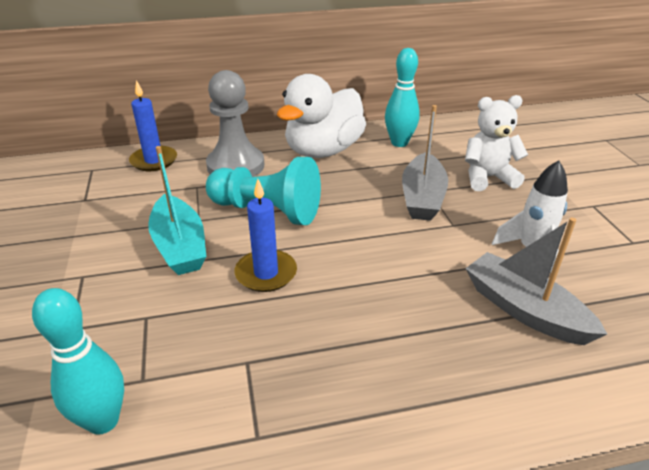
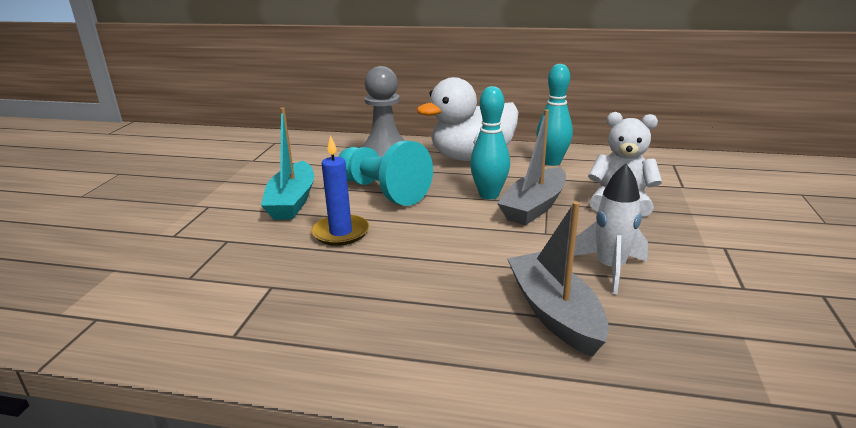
camera: 25 degrees right, 10 degrees down
turquoise bowling pin [32,288,124,435] -> turquoise bowling pin moved to [470,86,510,199]
blue candle [129,80,177,171] -> none

